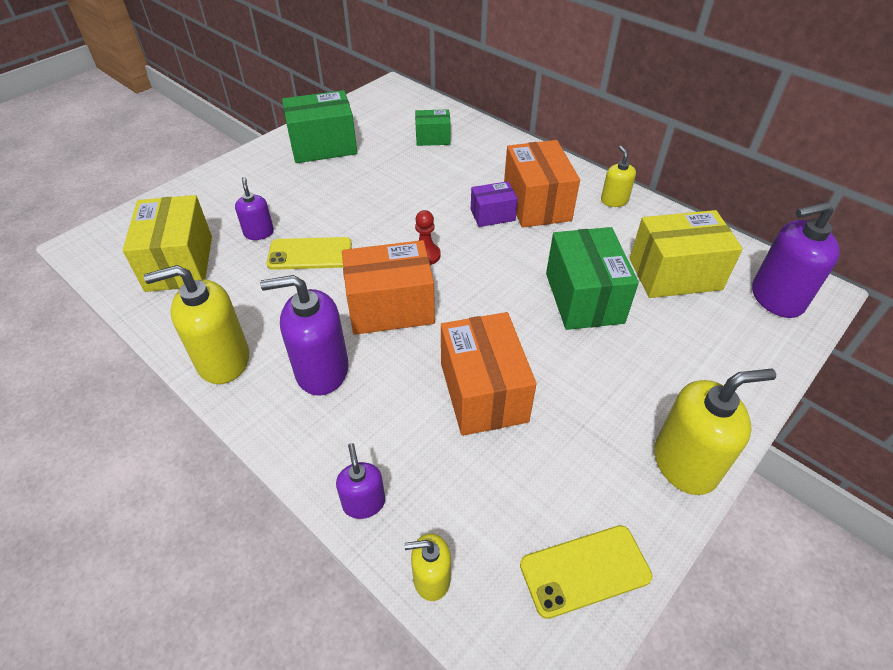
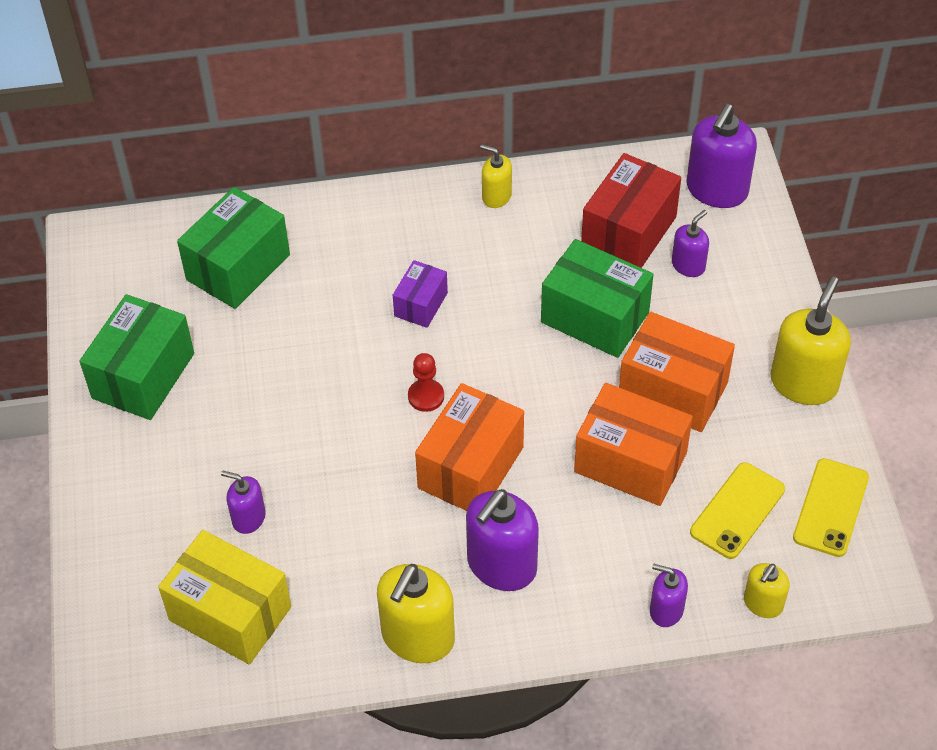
camera: 50 degrees left, 5 degrees up
yellow phone [267,237,352,270] -> yellow phone moved to [690,462,785,559]
green box [415,109,451,146] -> green box [177,187,290,309], size x1.80
orange box [504,140,580,228] -> orange box moved to [619,312,735,432]
yellow box [630,210,743,298] -> red box [581,153,681,268]
none -> purple soap dispenser [672,210,709,277]

